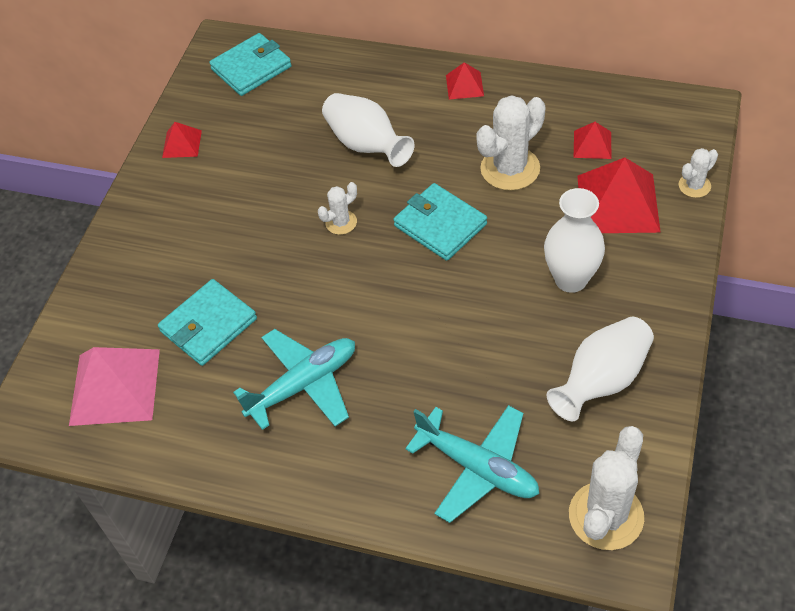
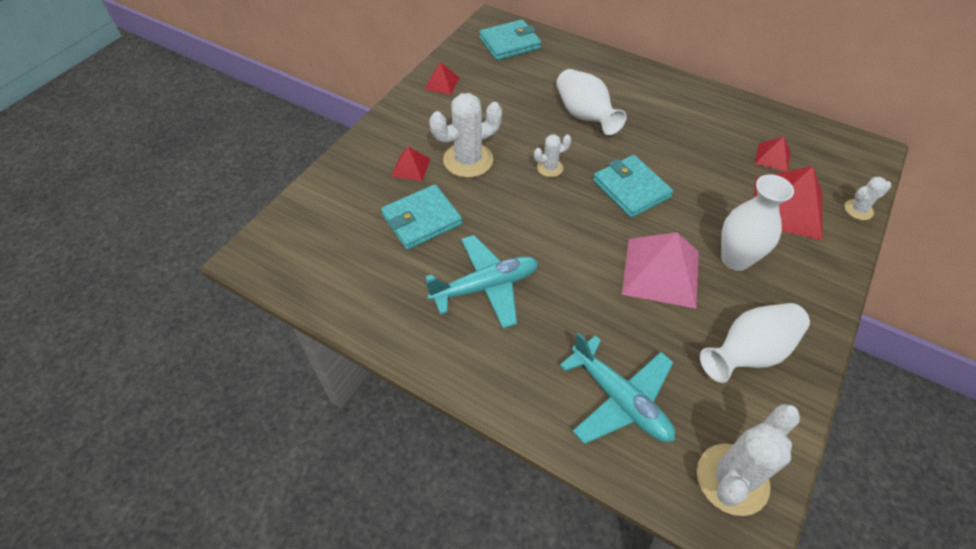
camera: 10 degrees right, 0 degrees up
pink pyramid [69,347,160,426] -> pink pyramid moved to [622,232,699,309]
red pyramid [446,62,484,100] -> red pyramid moved to [392,147,430,181]
white cactus [476,95,546,191] -> white cactus moved to [429,93,502,178]

